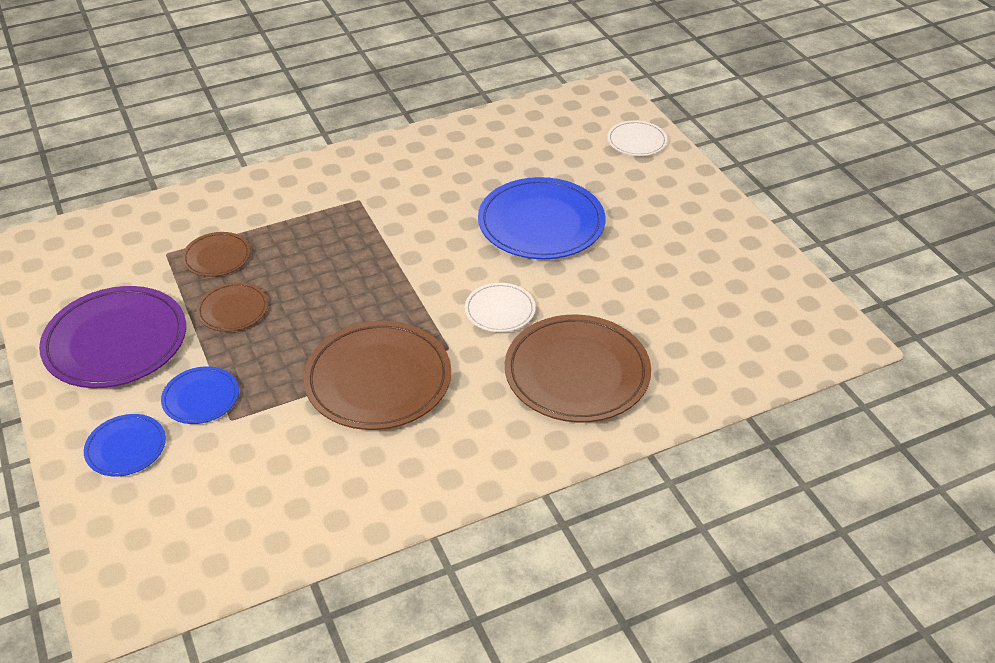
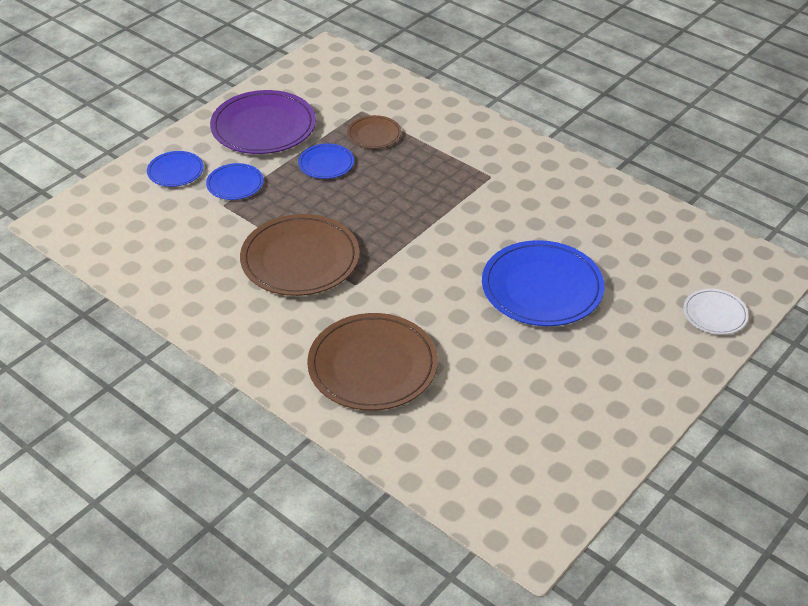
camera: 65 degrees right, 0 degrees up
brown plate [196,282,268,332] -> blue plate [298,144,354,179]
white plate [465,283,536,332] -> none

